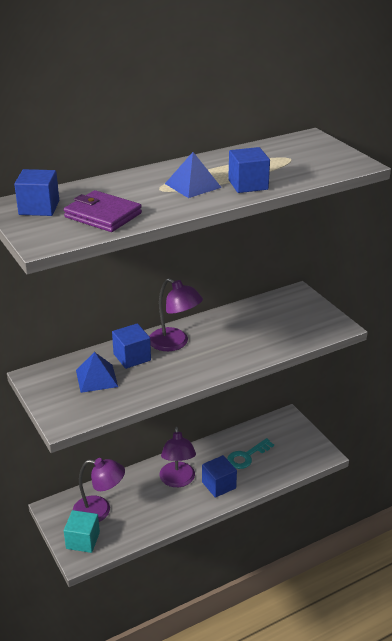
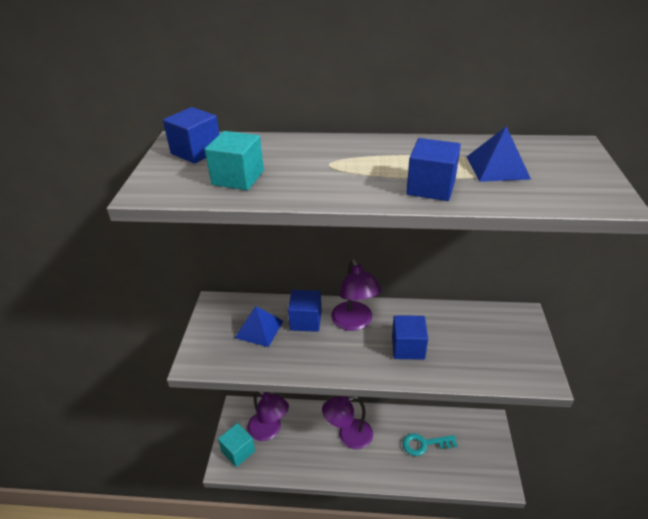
camera: 35 degrees right, 5 degrees up
purple wallet [64,190,142,232] -> turquoise cube [205,131,264,190]
purple lamp [159,426,196,487] -> purple lamp turned 45 degrees clockwise [322,396,373,449]
blue pyramid [165,152,222,198] -> blue pyramid moved to [467,126,531,182]
blue cube [202,455,237,498] -> blue cube moved to [392,315,428,360]

